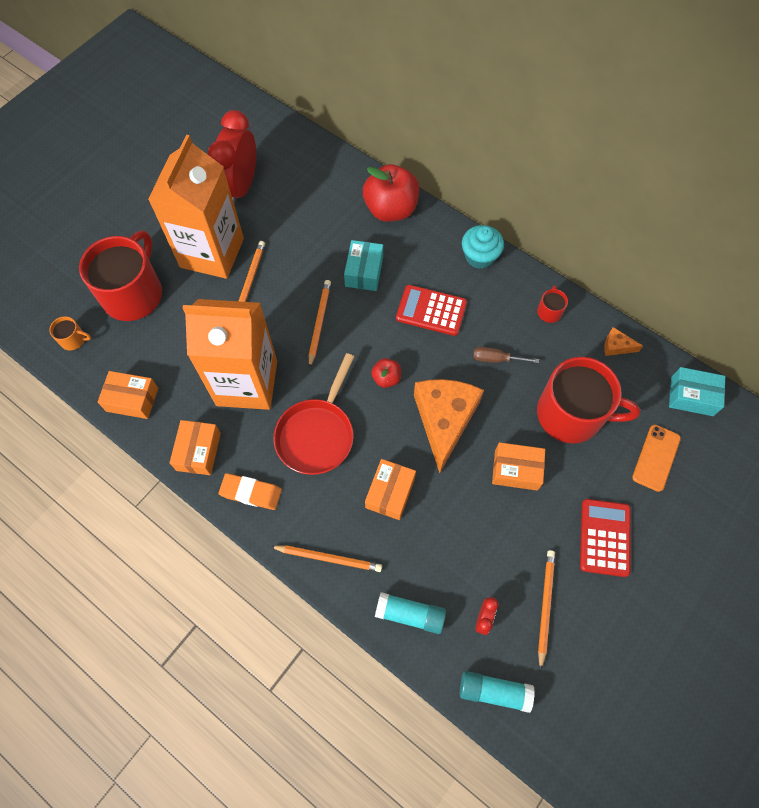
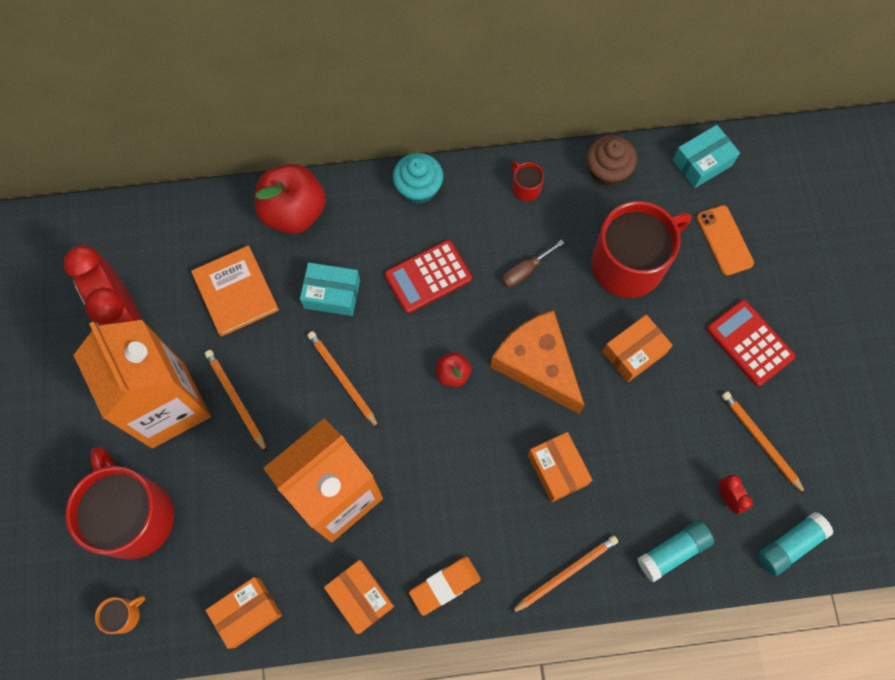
camera: 45 degrees left, 5 degrees up
red pan [273,353,354,475] -> none
turquoise box [344,240,383,291] -> turquoise box turned 45 degrees counterclockwise [300,262,360,316]
orange cheese [604,327,643,356] -> brown cupcake [587,135,637,186]
none -> orange book [191,245,279,337]

